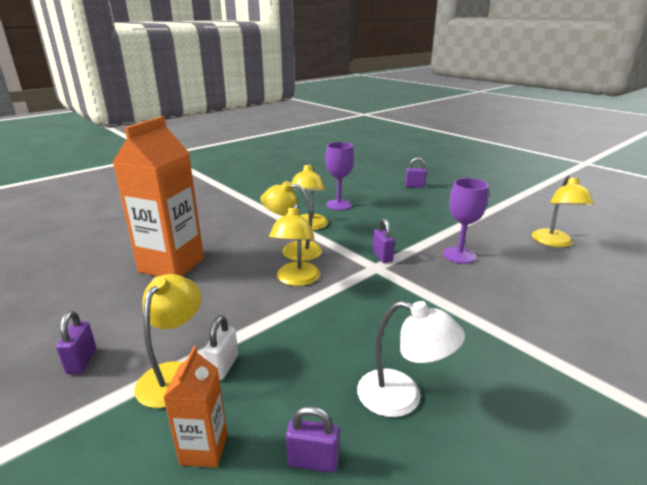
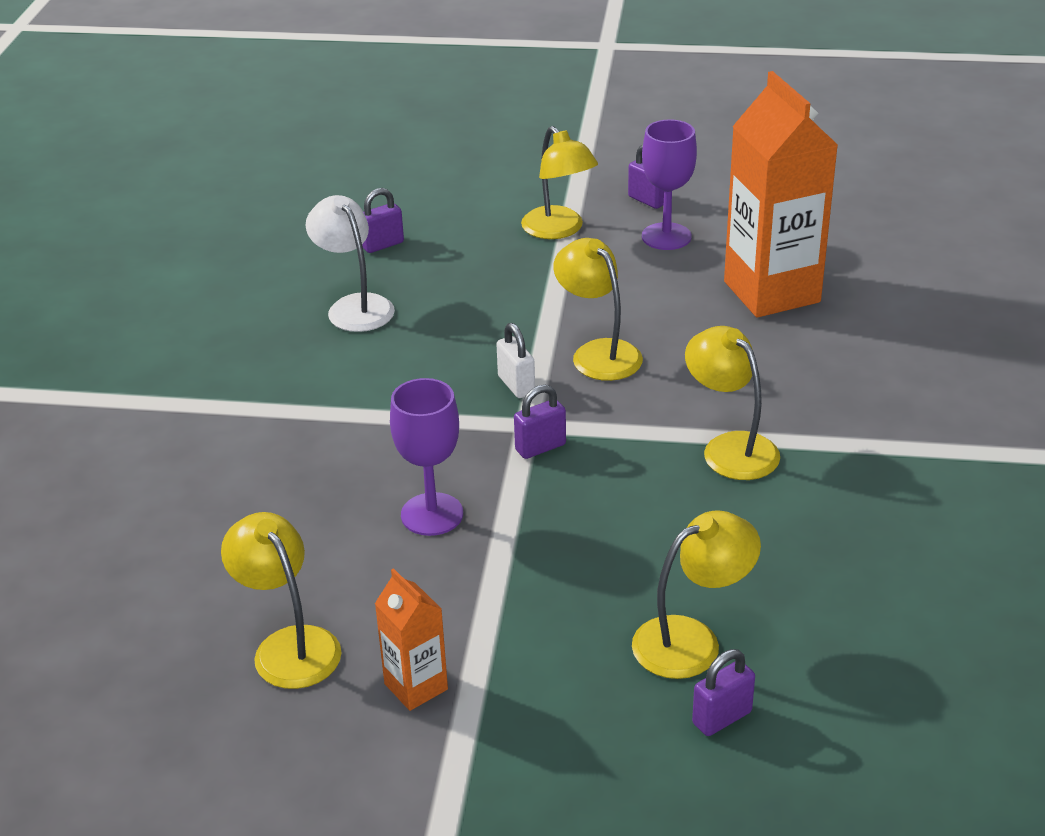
camera: 140 degrees right, 10 degrees up
orange carton [164,346,227,468] -> orange carton moved to [375,568,448,711]
white padlock [204,315,238,380] -> white padlock moved to [496,323,535,398]
yellow lamp [260,181,322,261] -> yellow lamp moved to [632,510,761,679]
purple goblet [326,142,354,210] -> purple goblet moved to [642,119,697,250]
white lamp [357,301,465,417] -> white lamp turned 75 degrees clockwise [306,195,395,332]
purple padlock [372,218,395,263] -> purple padlock turned 60 degrees counterclockwise [514,385,566,459]

